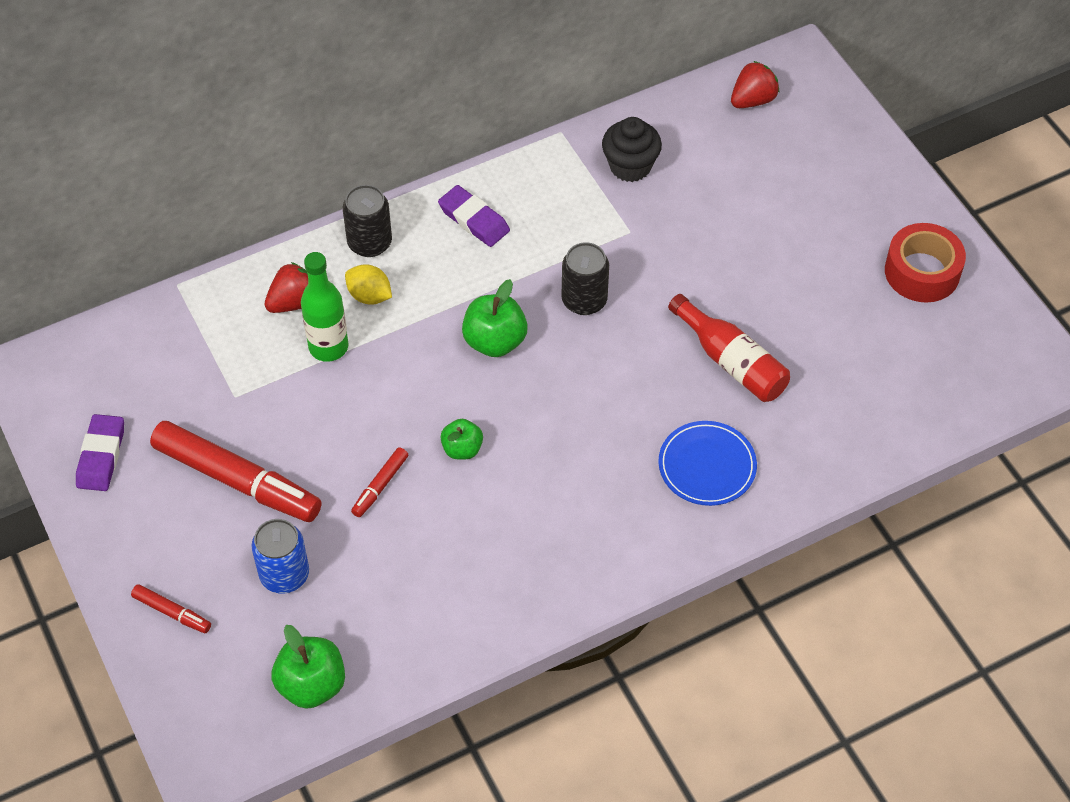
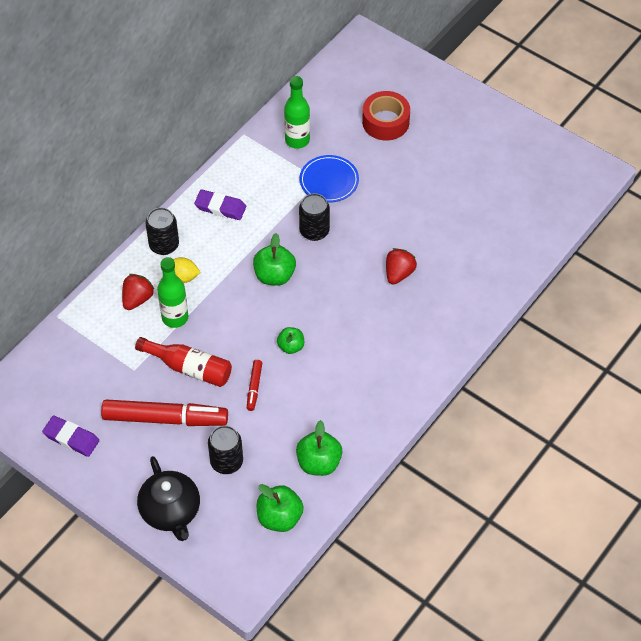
camera: 25 degrees left, 0 degrees up
purple eraser [76,414,124,491] -> purple eraser turned 45 degrees counterclockwise [42,415,99,457]
red marker [131,584,211,633] -> black teapot [137,456,200,541]
blue can [252,519,309,593] -> black can [208,426,243,474]
black cupcake [602,117,662,182] -> green bottle [284,76,310,149]
blue plate [658,421,757,506] -> blue plate moved to [299,155,359,203]
red bottle [668,294,790,402] -> red bottle moved to [135,337,232,387]
red strawberry [731,61,779,108] -> red strawberry moved to [386,248,417,285]
red tape [885,223,966,302] -> red tape moved to [362,91,410,140]
none -> green apple [296,420,342,476]

